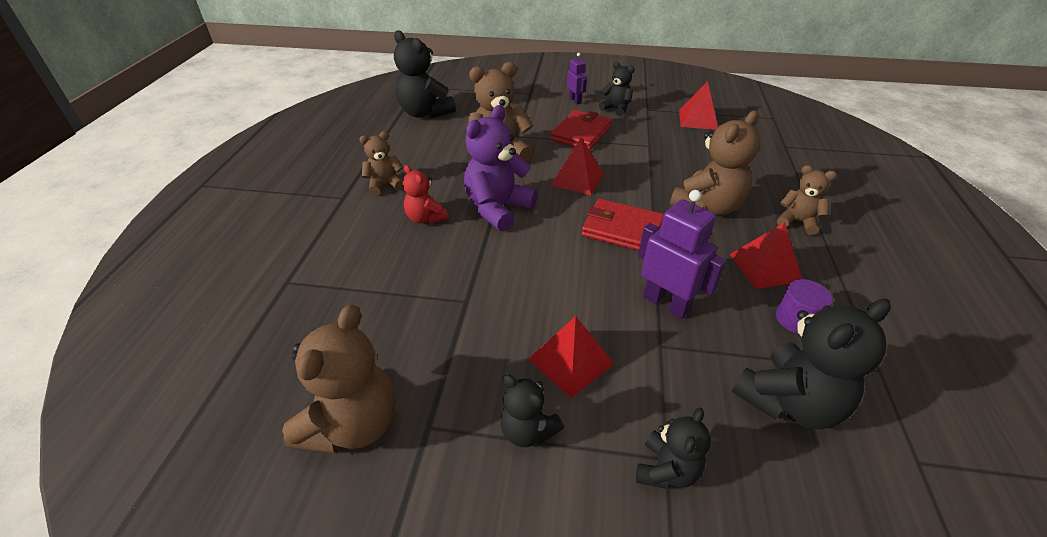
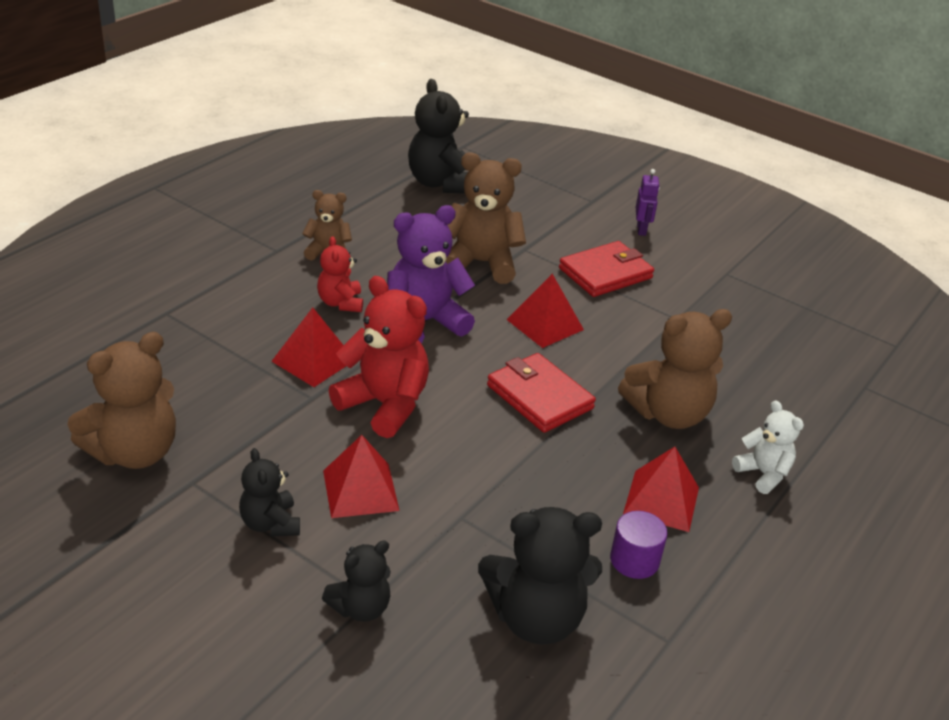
camera: 25 degrees right, 5 degrees down
black teddy bear [599,62,635,116] -> none
purple robot [638,190,727,319] -> none
red pyramid [679,81,718,130] -> red pyramid moved to [271,307,346,387]
brown teddy bear [777,165,836,235] -> white teddy bear [732,400,804,494]
none -> red teddy bear [329,276,429,438]

